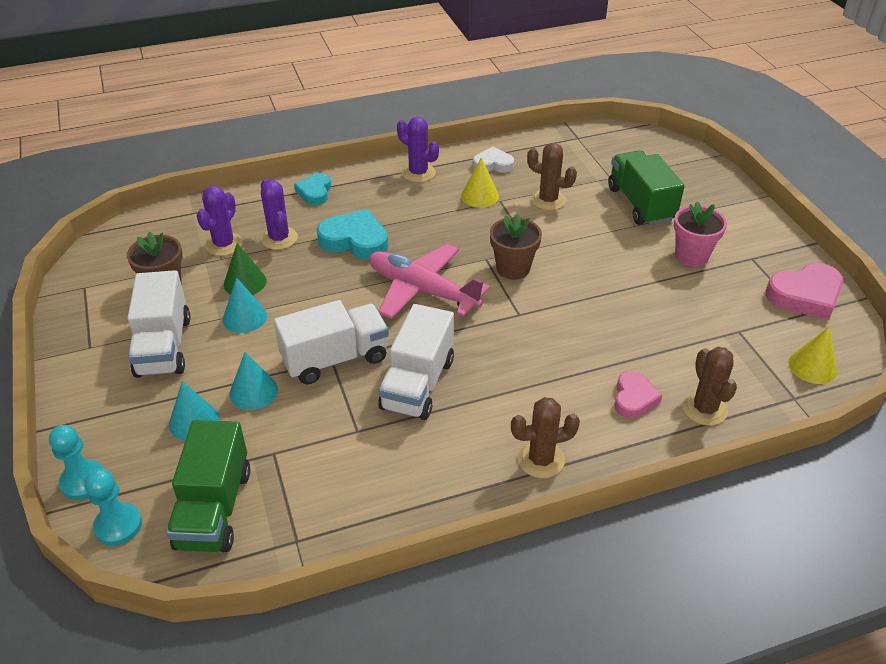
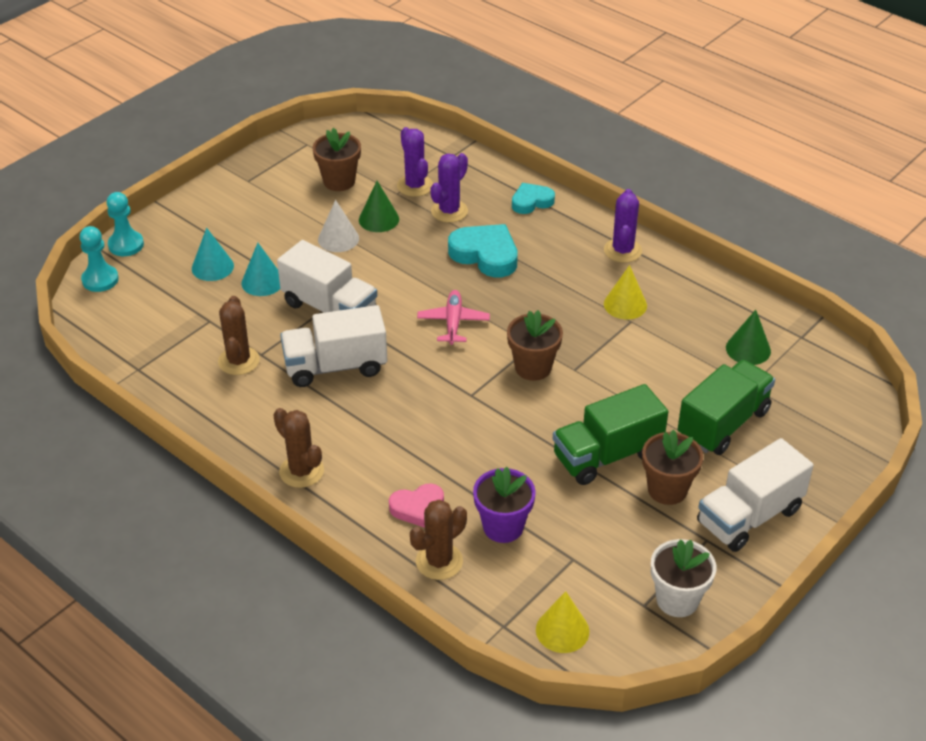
camera: 60 degrees right, 0 degrees up
white truck [127,270,191,378] -> white truck moved to [697,438,814,552]
green truck [166,420,250,552] -> green truck moved to [553,384,668,485]
purple cactus [197,186,243,256] -> purple cactus turned 75 degrees clockwise [397,127,433,197]
turquoise cone [223,277,267,333] -> white cone [318,200,359,252]
turquoise heart [317,209,388,260] -> turquoise heart turned 45 degrees counterclockwise [448,224,518,277]
pink plane [369,244,490,319] -> pink plane [417,290,490,345], size x0.57
white heart [473,147,514,173] -> none
brown cactus [527,143,577,210] -> brown cactus moved to [218,296,260,375]
pink flower pot [674,201,727,266] -> brown flower pot [642,430,704,505]
pink heart [766,263,843,320] -> white flower pot [651,539,716,617]
none -> purple flower pot [473,467,536,543]
none -> green cone [726,310,771,365]

